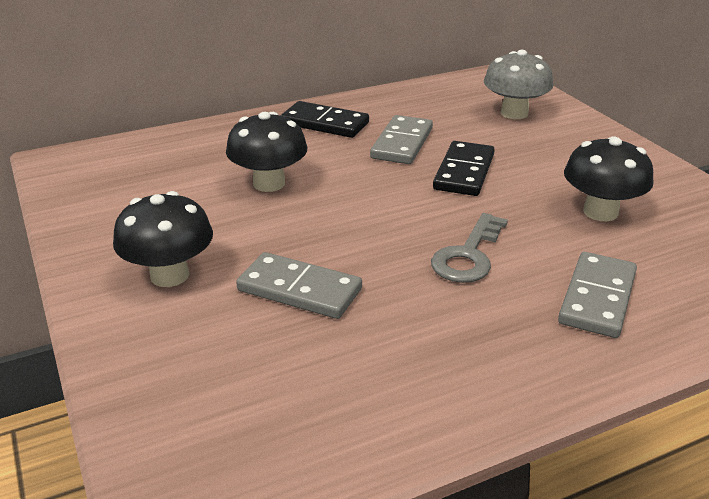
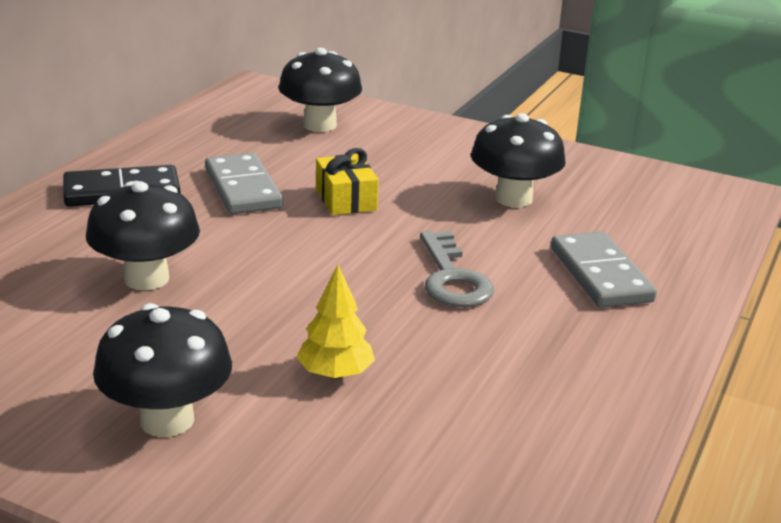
camera: 40 degrees left, 5 degrees down
grey domino [236,252,362,319] -> yellow tree [296,265,375,379]
black domino [433,141,495,196] -> yellow gift [316,148,379,215]
grey mushroom [484,50,553,119] -> black mushroom [278,48,362,132]

